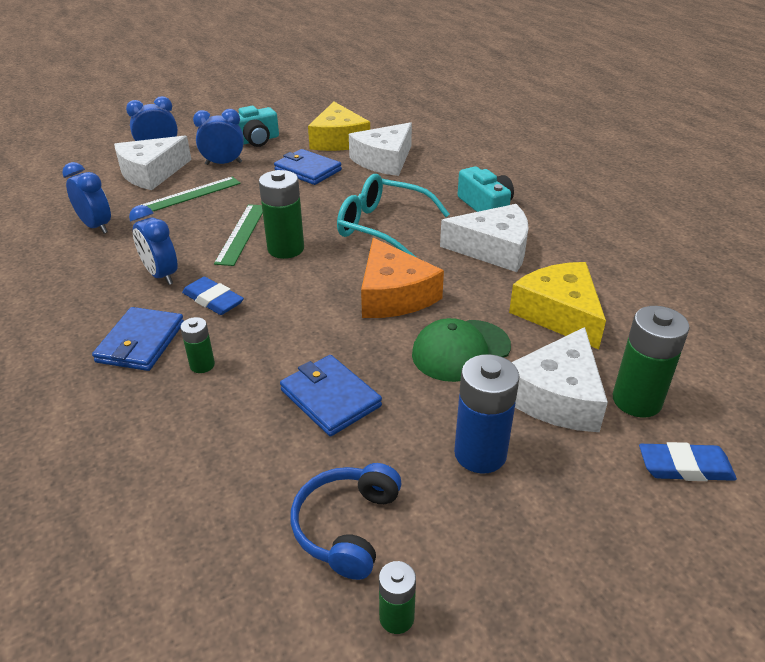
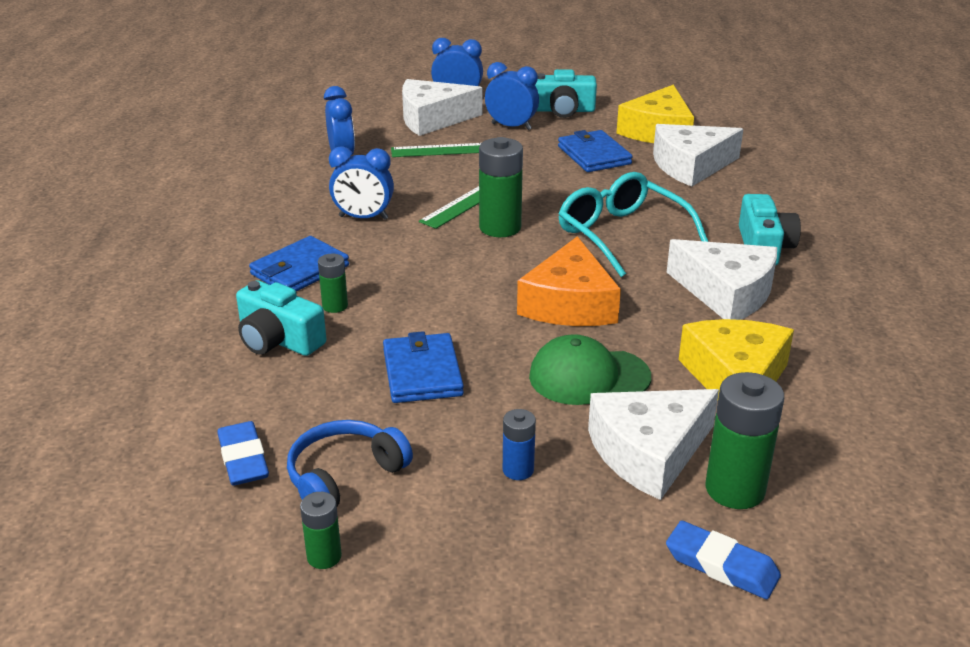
camera: 30 degrees right, 5 degrees down
blue clock [129,205,178,285] -> blue clock turned 75 degrees counterclockwise [329,146,394,220]
blue eraser [182,277,244,315] -> blue eraser moved to [217,421,269,486]
blue battery [454,354,520,474] -> blue battery [503,409,536,480], size x0.54
none -> turquoise camera [236,280,326,356]

